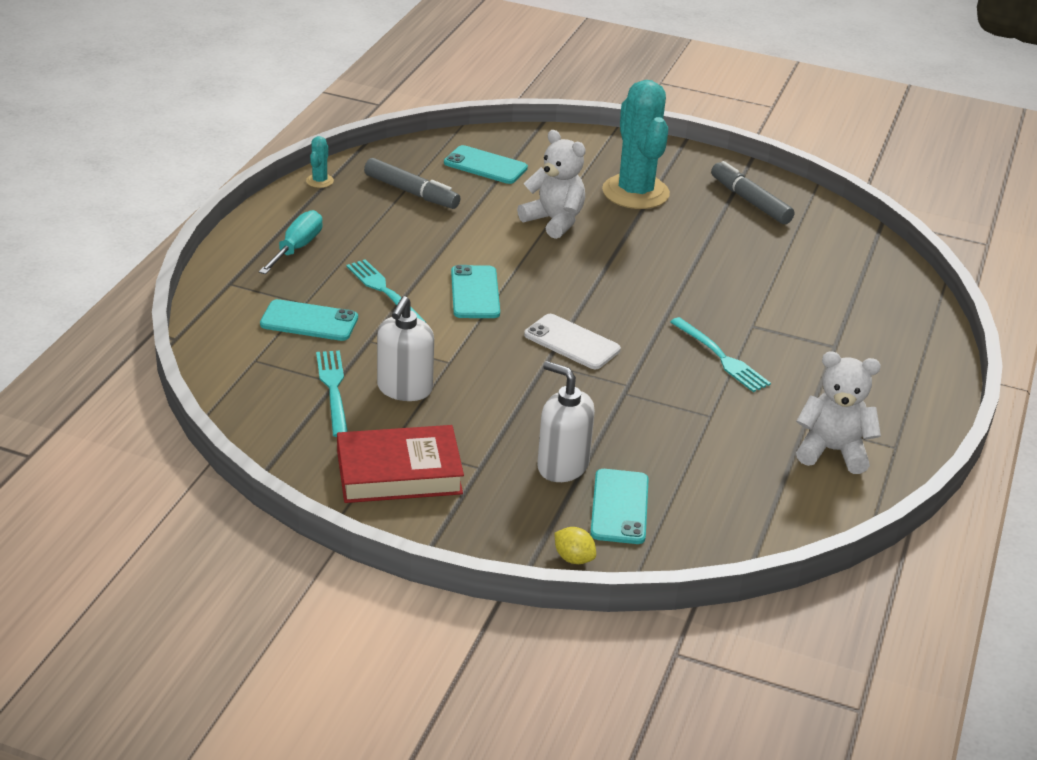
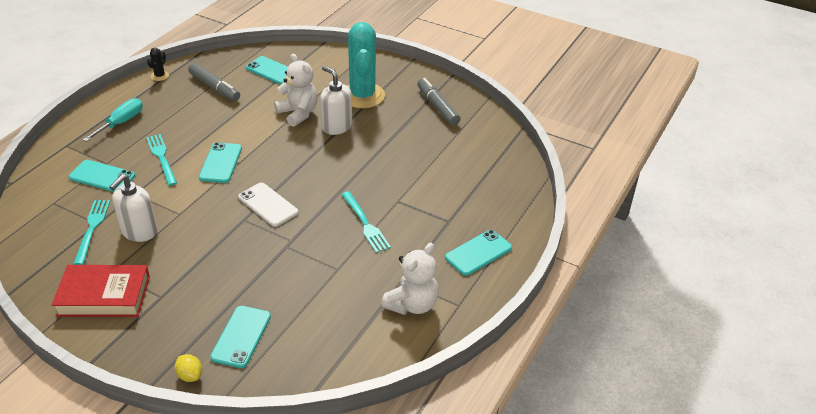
camera: 10 degrees right, 5 degrees up
turquoise cactus [306,136,334,188] -> black cactus [147,48,169,81]
white soap dispenser [537,361,595,482] -> white soap dispenser moved to [320,66,352,135]
white teddy bear [796,351,881,474] -> white teddy bear turned 105 degrees clockwise [381,243,439,315]
none -> turquoise phone [445,230,512,276]

